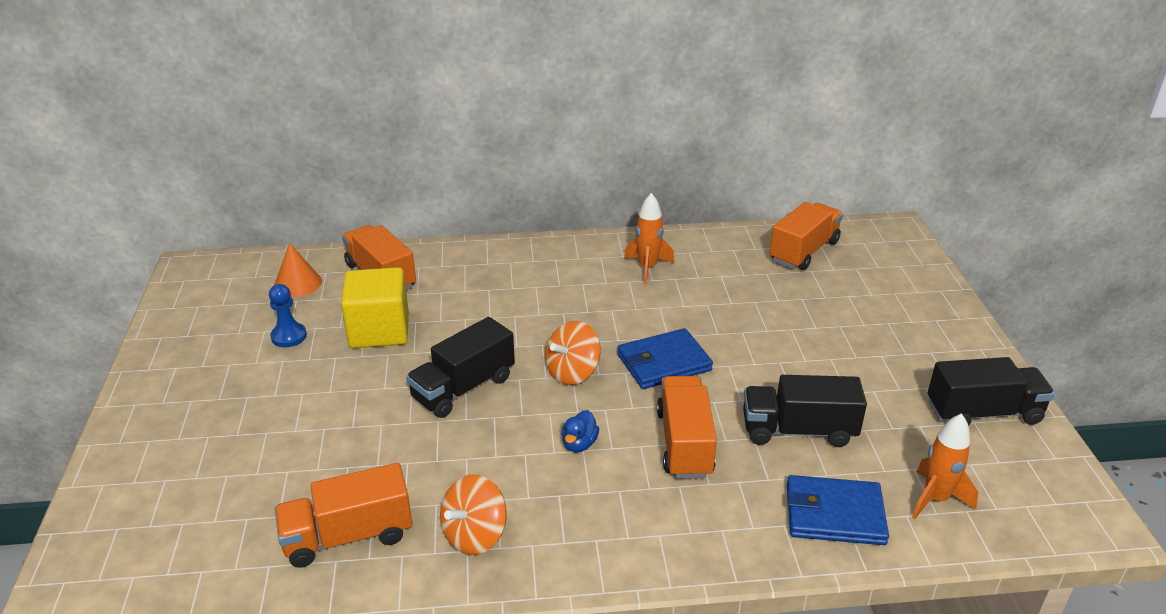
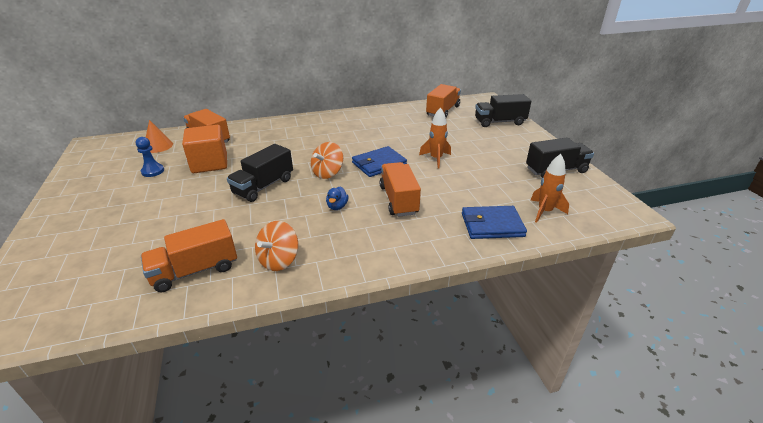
camera: 10 degrees left, 0 degrees up
yellow cube [341,267,409,348] -> orange cube [182,125,227,173]
orange rocket [624,193,674,284] -> orange rocket moved to [419,107,451,169]
black truck [743,375,867,447] -> black truck moved to [475,94,531,127]

